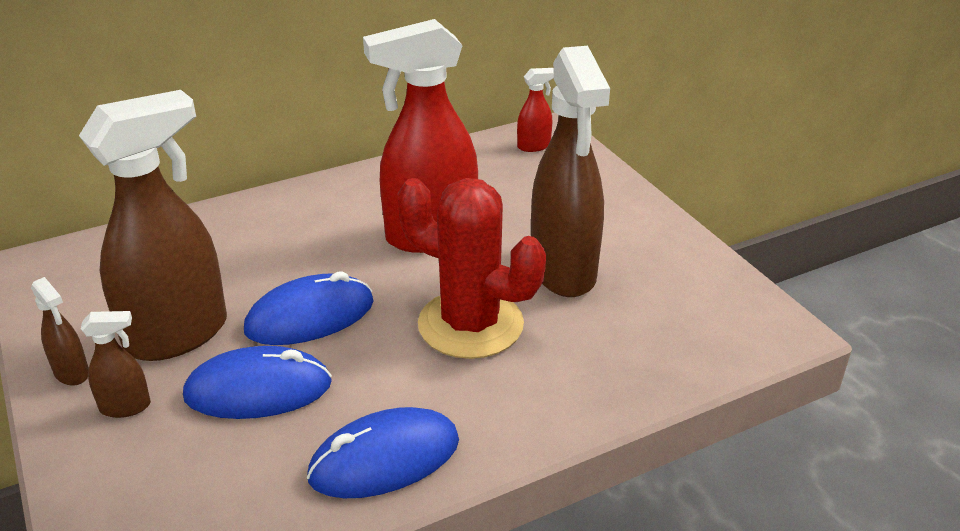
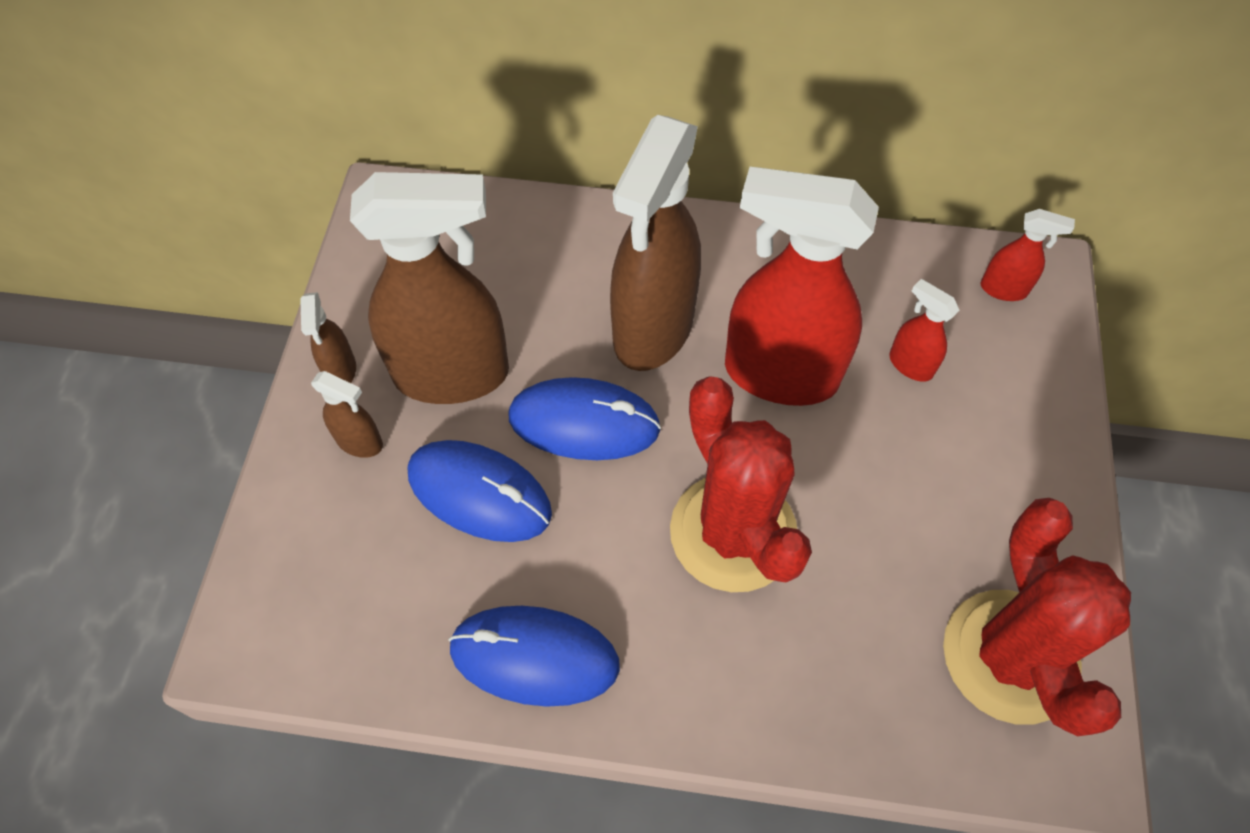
camera: 35 degrees right, 25 degrees up
brown spray bottle [531,46,610,297] -> brown spray bottle moved to [610,115,701,371]
none -> red spray bottle [889,279,960,382]
none -> red cactus [943,498,1131,736]

